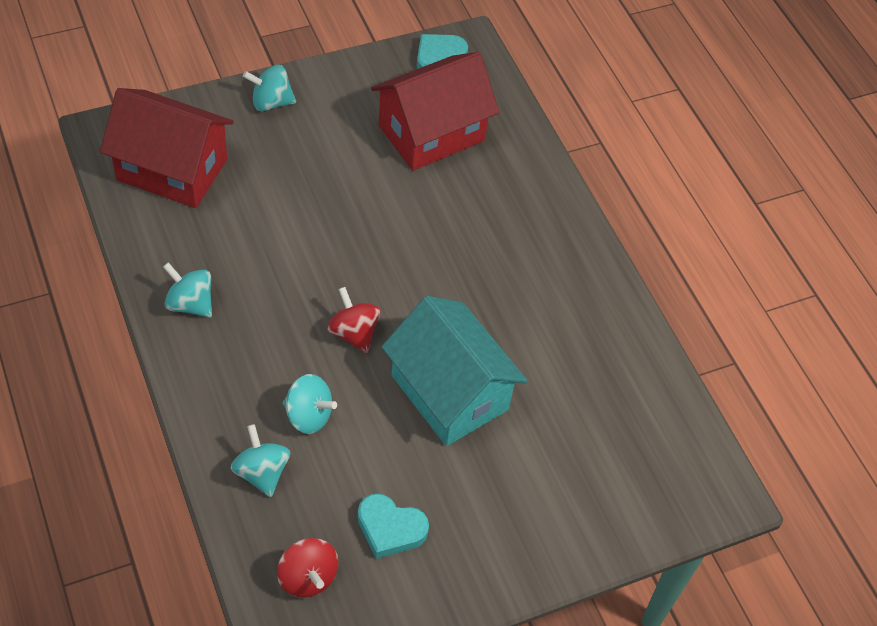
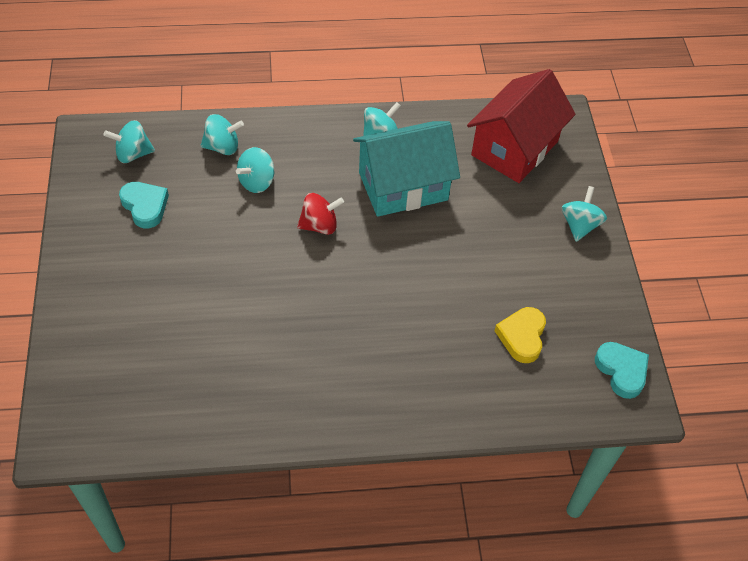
camera: 110 degrees right, 0 degrees up
red spinning top [277,538,338,598] -> turquoise spinning top [103,120,155,163]
turquoise heart [358,493,429,559] -> turquoise heart turned 105 degrees clockwise [119,182,169,228]
red house [371,52,499,171] -> yellow heart [494,307,546,363]
turquoise house [382,296,527,446] -> turquoise house moved to [353,121,460,217]

